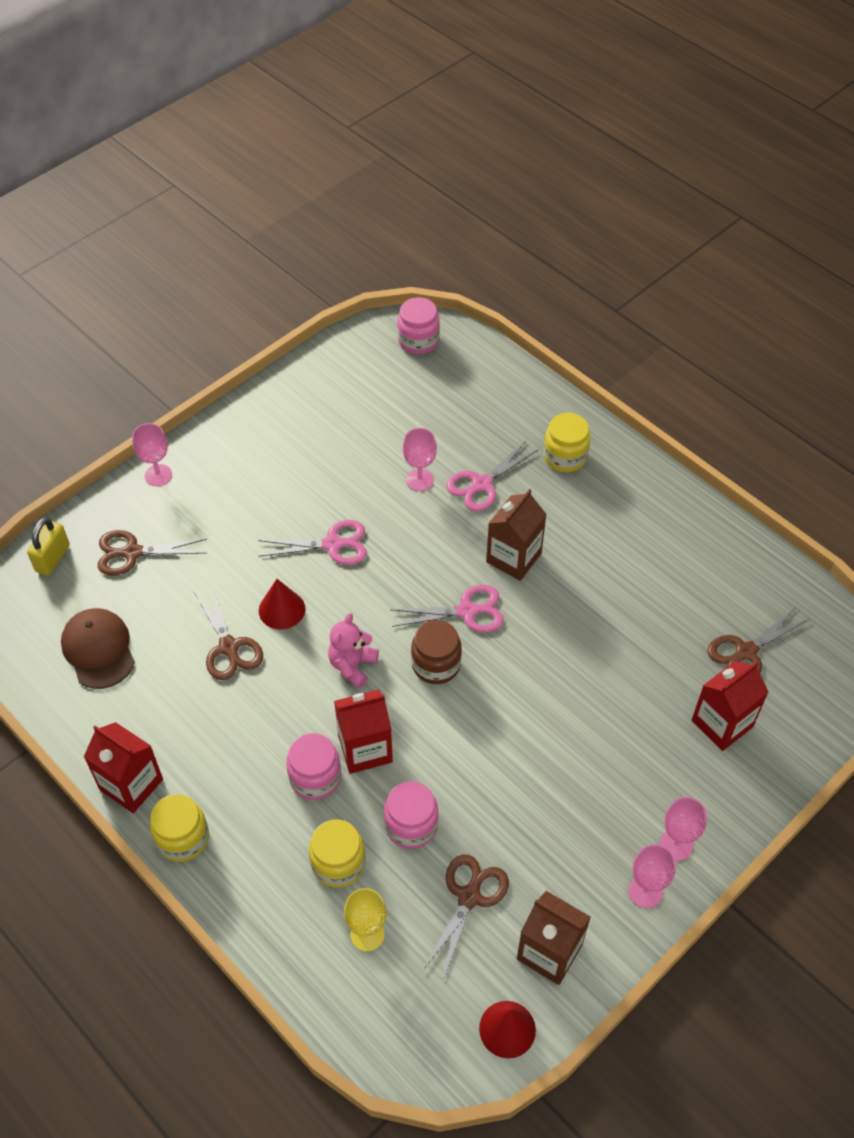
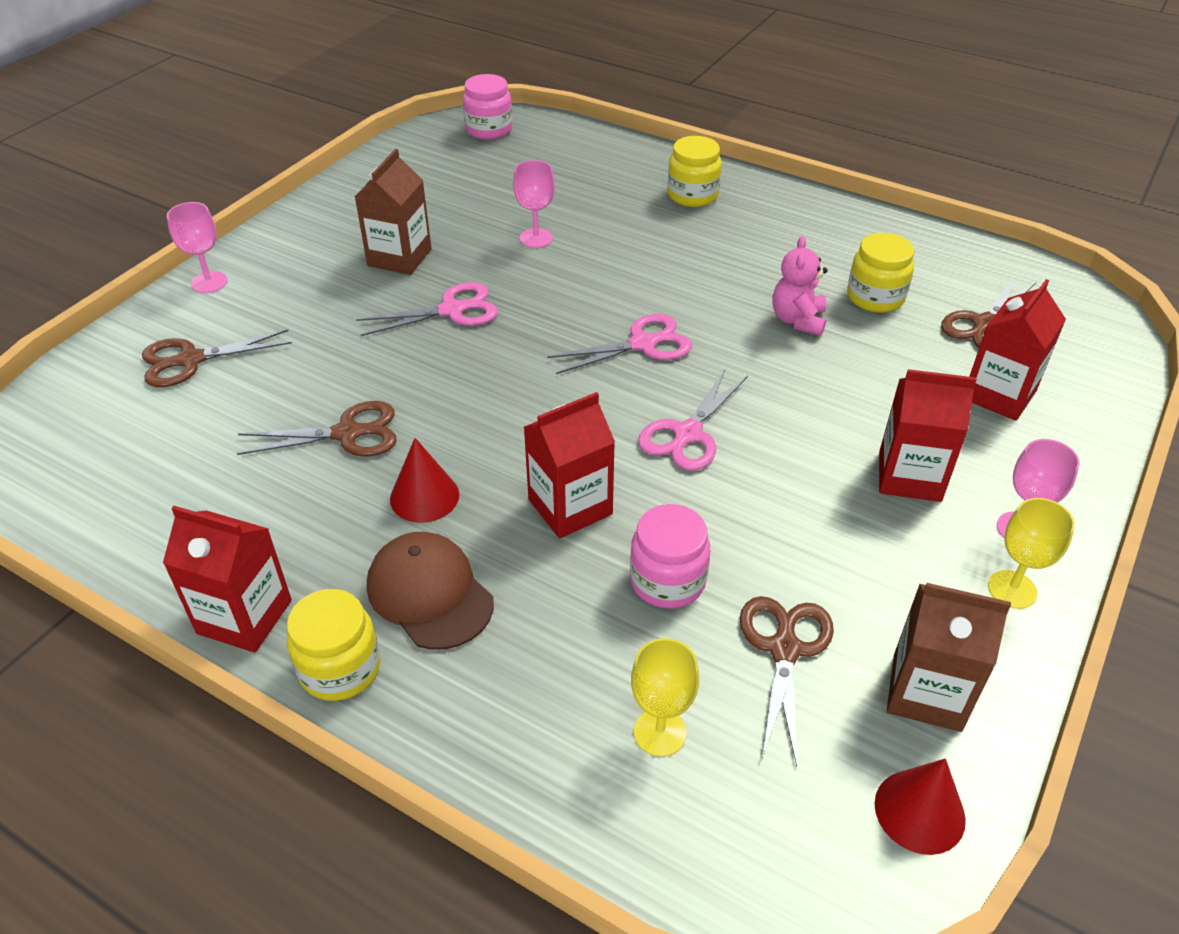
camera: 15 degrees left, 10 degrees down
yellow padlock [27,517,70,576] -> none
brown cap [61,608,135,689] -> brown cap moved to [367,532,494,650]
brown scissors [194,585,263,680] -> brown scissors turned 60 degrees counterclockwise [237,401,397,456]
red cone [259,579,305,630] -> red cone moved to [390,438,459,523]
pink jar [286,733,341,800] -> none
yellow jar [309,819,365,888] -> yellow jar moved to [847,233,914,313]
pink teddy bear [328,613,379,688] -> pink teddy bear moved to [772,236,828,336]
brown jar [411,620,462,684] -> none
pink scissors [446,441,539,511] -> pink scissors moved to [638,369,748,471]
brown carton [486,489,547,581] -> brown carton moved to [355,149,432,275]
pink goblet [629,844,676,908] -> yellow goblet [988,498,1075,609]
none -> red carton [879,369,977,502]

